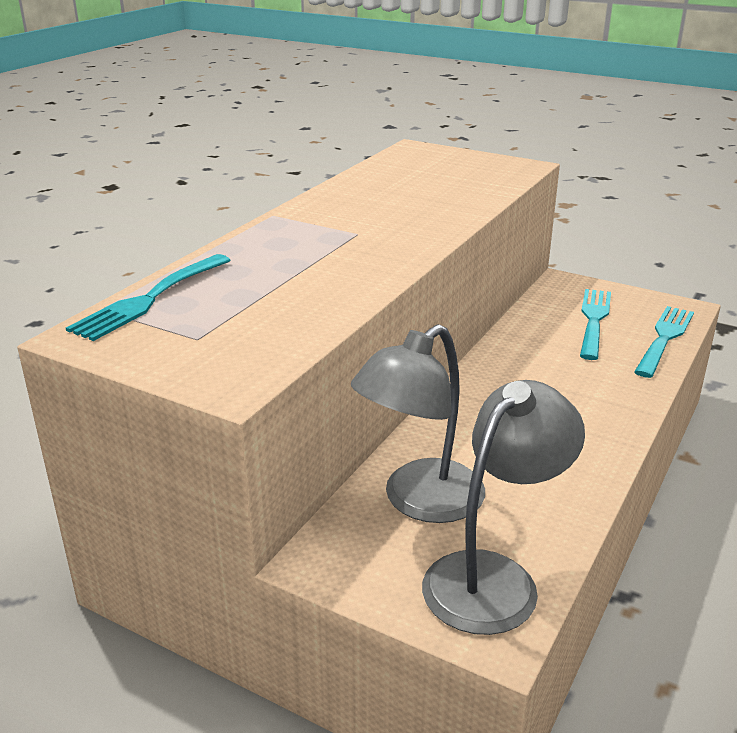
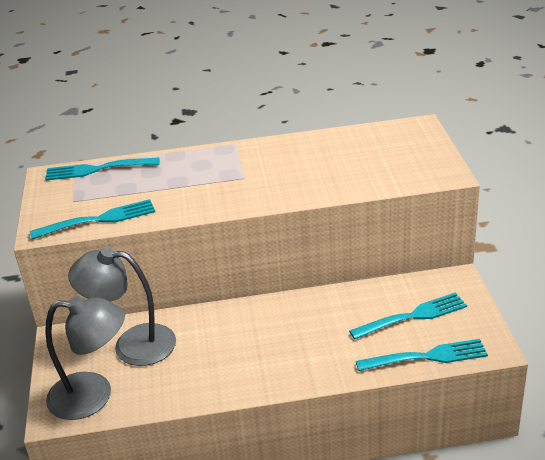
camera: 55 degrees right, 5 degrees up
none -> turquoise fork [30,199,155,239]

